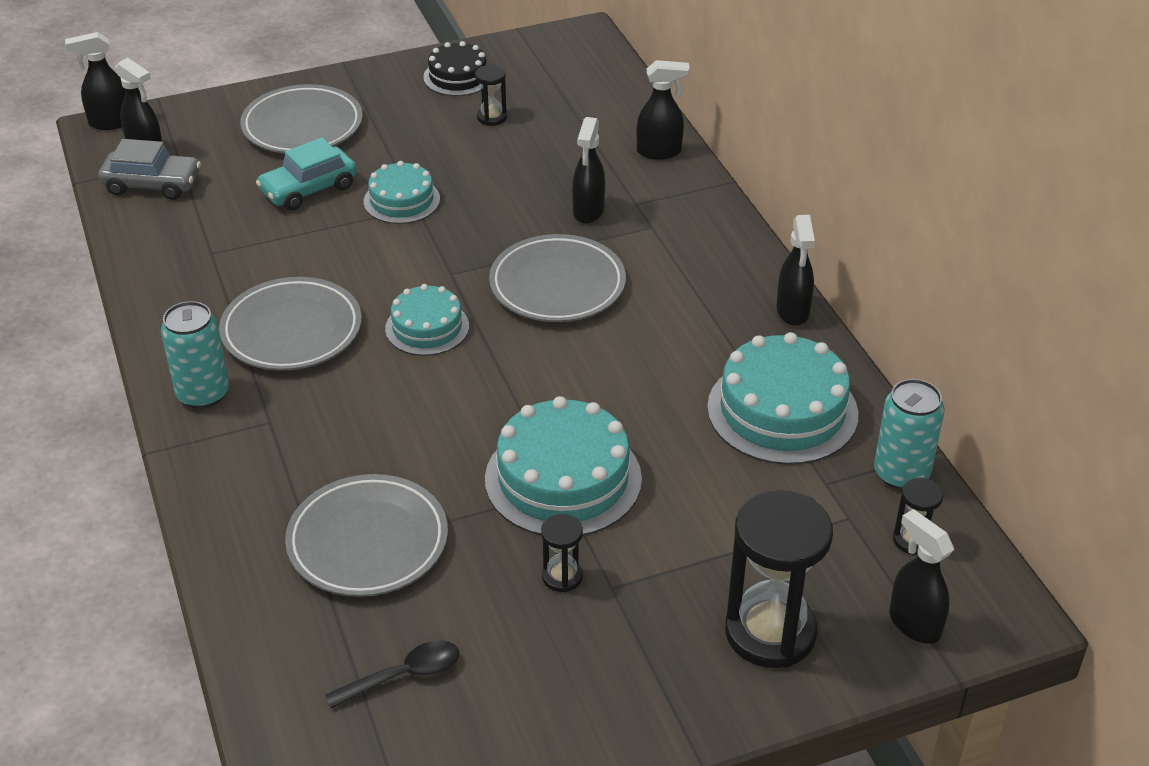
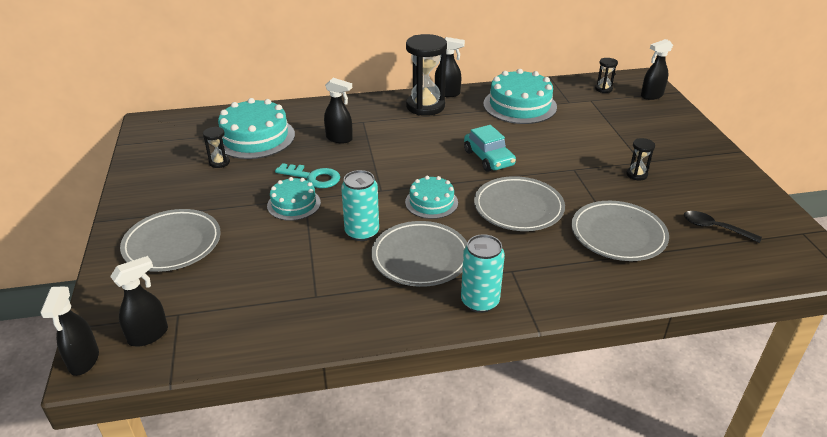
camera: 80 degrees left, 5 degrees down
grey car [98,139,201,200] -> none
turquoise car [256,137,357,211] -> turquoise car moved to [464,125,516,172]
black spoon [325,640,460,708] -> black spoon turned 45 degrees counterclockwise [684,211,762,243]
black cake [423,41,487,96] -> none
turquoise cake [485,396,642,536] -> turquoise cake moved to [218,98,295,159]
grey plate [489,234,626,322] -> grey plate moved to [474,176,565,231]
black spray bottle [637,60,690,160] -> none
black hourglass [725,490,833,668] -> black hourglass moved to [406,34,447,116]
turquoise can [874,379,945,490] -> turquoise can moved to [341,170,379,241]
none -> turquoise key [275,163,340,188]

